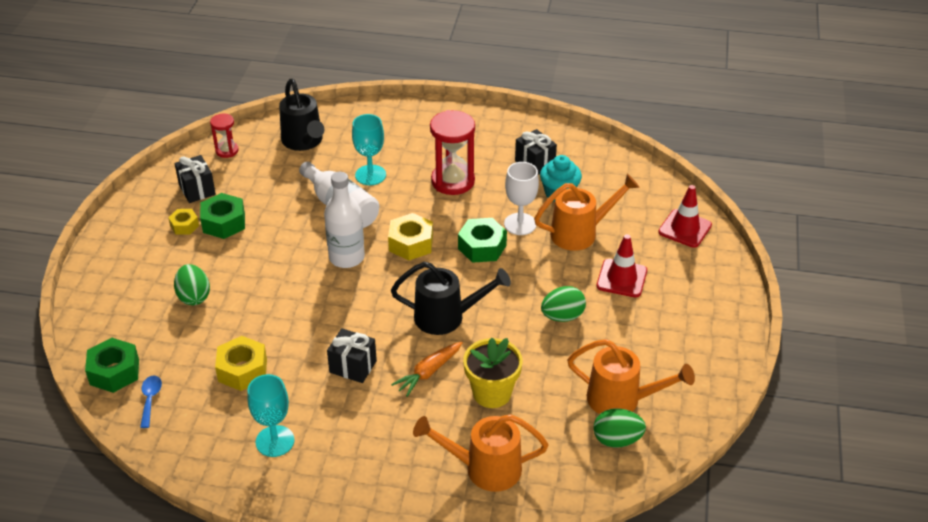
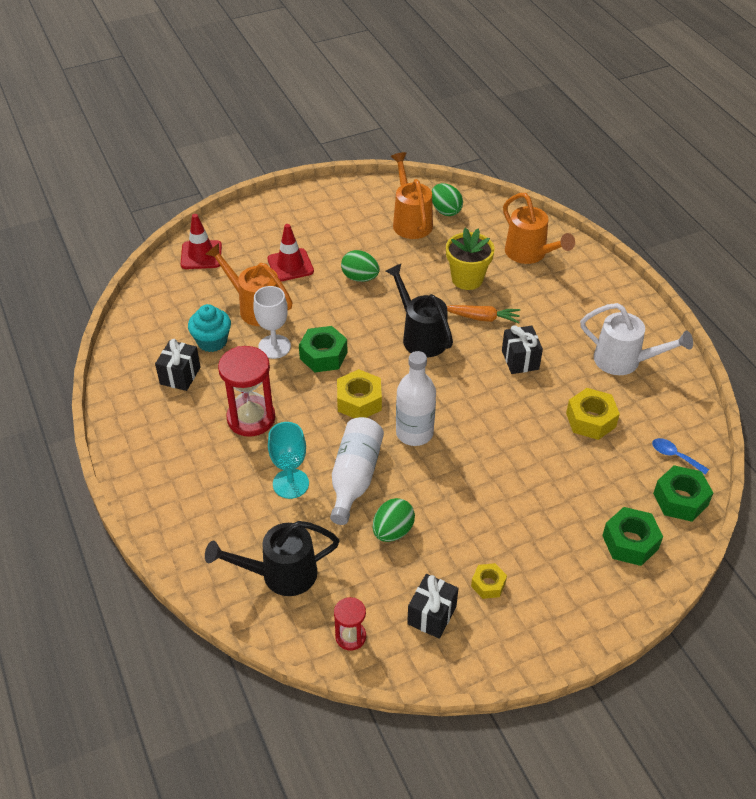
camera: 125 degrees left, 5 degrees up
blue spoon [140,375,162,428] -> blue spoon turned 75 degrees clockwise [652,438,709,475]
green egg [174,264,210,305] -> green egg moved to [373,498,415,542]
green nut [200,193,245,239] -> green nut moved to [602,507,663,566]
turquoise goblet [247,374,295,457] -> white watering can [580,303,693,375]
black watering can [279,79,324,151] -> black watering can turned 135 degrees counterclockwise [205,521,340,596]

